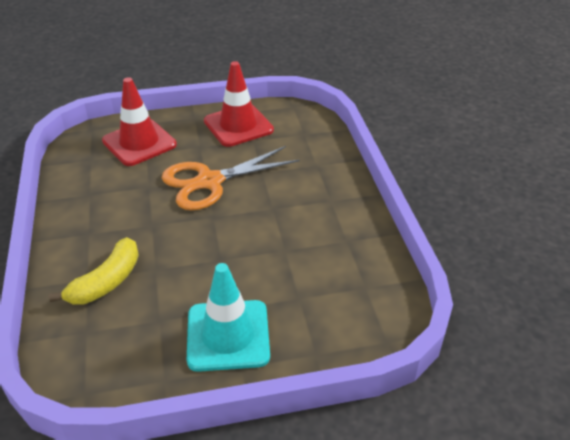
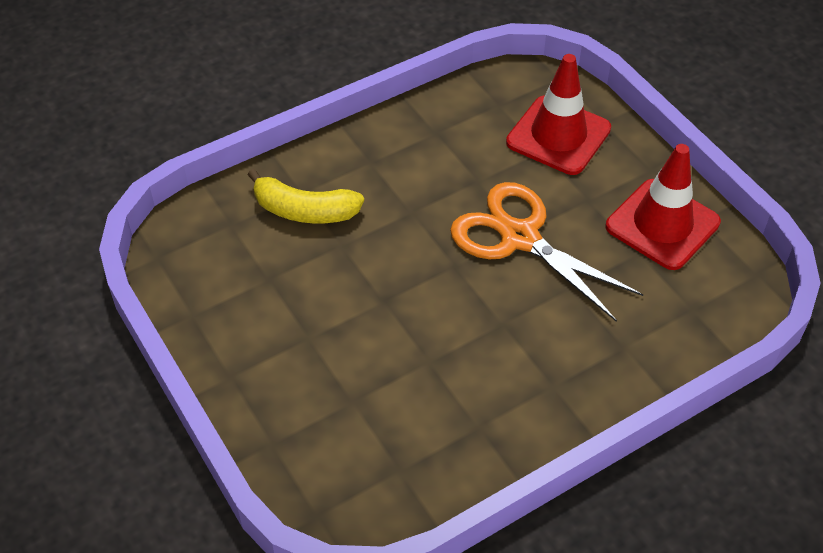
camera: 70 degrees right, 10 degrees up
turquoise traffic cone [187,263,270,372] -> none

